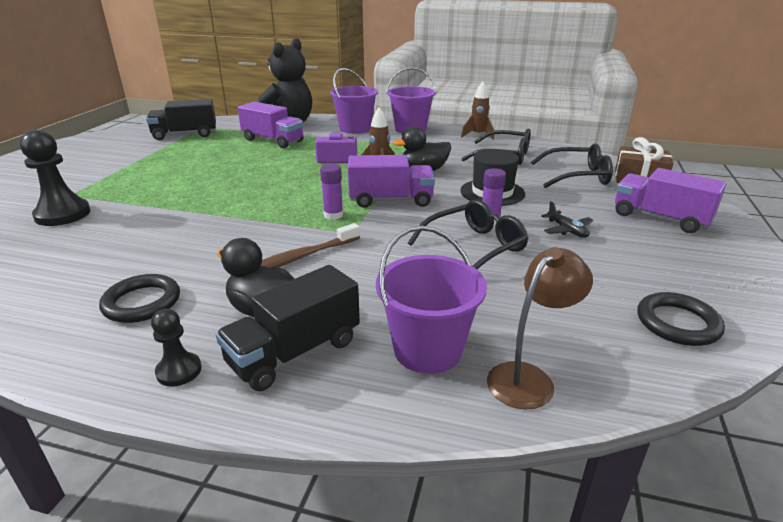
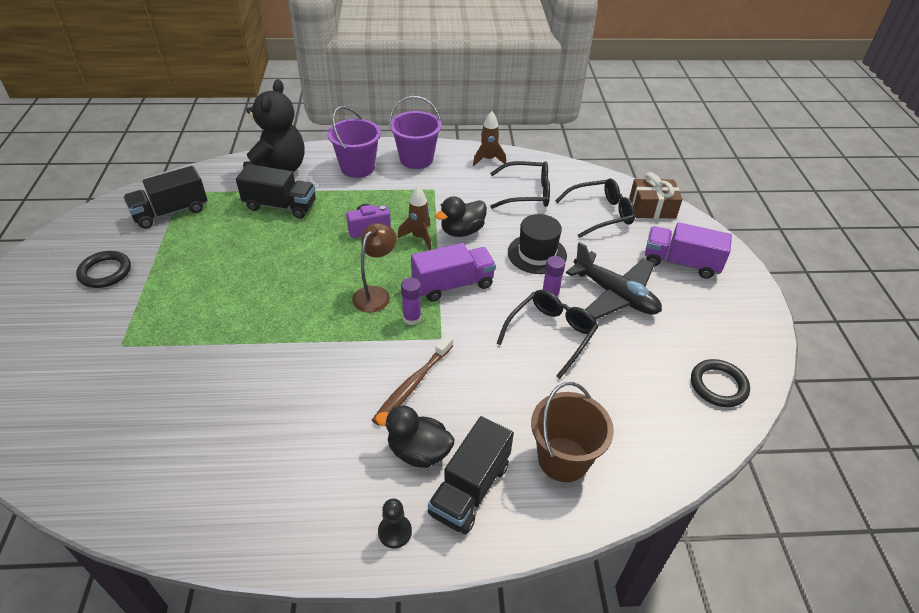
camera: 20 degrees left, 15 degrees up
black pawn [20,130,91,226] -> none
black ring [99,274,180,323] -> black ring moved to [76,251,131,288]
purple truck [238,102,304,148] -> black truck [236,164,316,219]
purple bucket [376,226,487,374] -> brown bucket [531,382,614,482]
brown lamp [487,247,593,409] -> brown lamp moved to [352,223,397,313]
black plane [541,201,594,238] -> black plane [566,242,662,319], size x2.14

